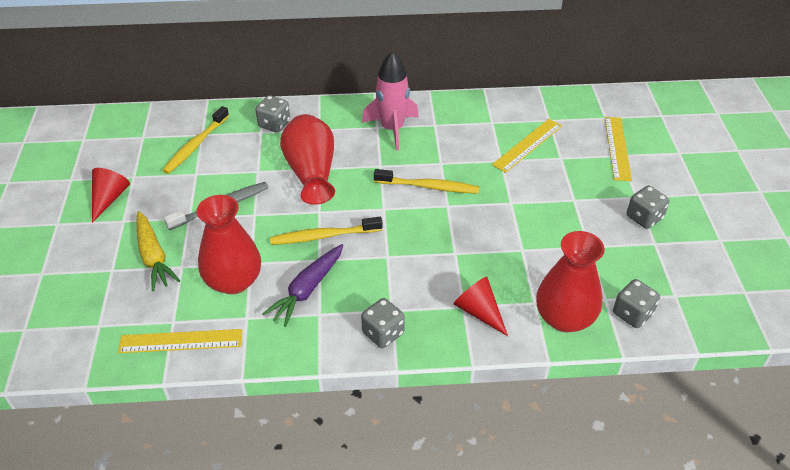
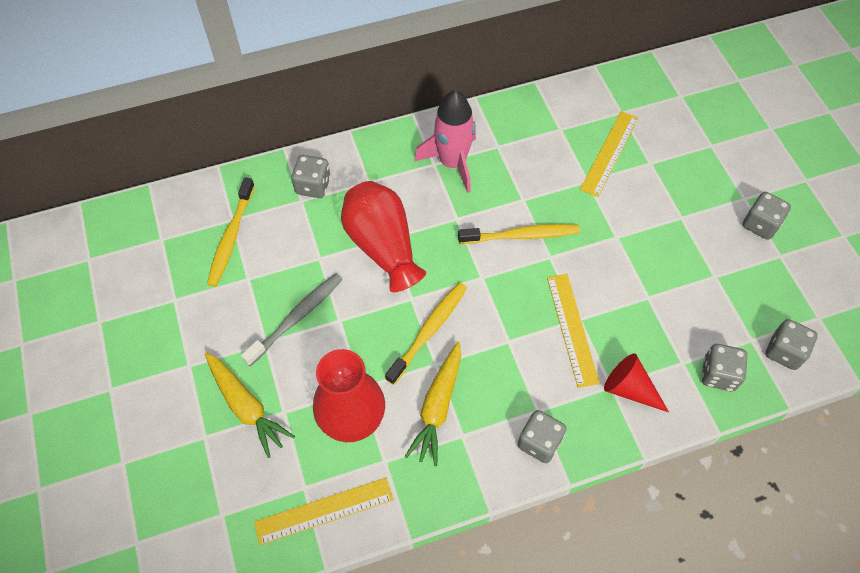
camera: 15 degrees left, 15 degrees up
red cone [92,168,130,223] -> none
purple carrot [262,244,343,327] -> yellow carrot [404,342,461,466]
yellow toothbrush [270,217,383,245] -> yellow toothbrush turned 150 degrees clockwise [385,282,467,385]
red vase [536,231,605,332] -> grey dice [702,344,748,391]
yellow ruler [605,117,632,181] -> yellow ruler moved to [547,274,600,388]

